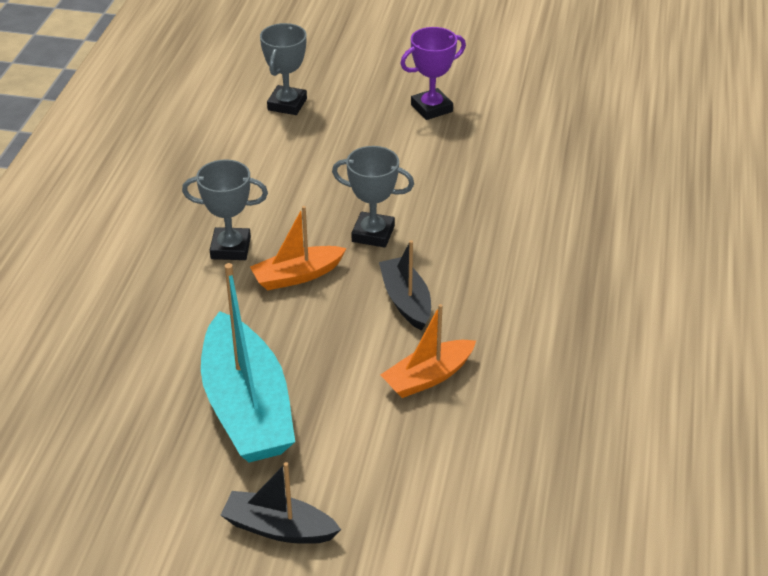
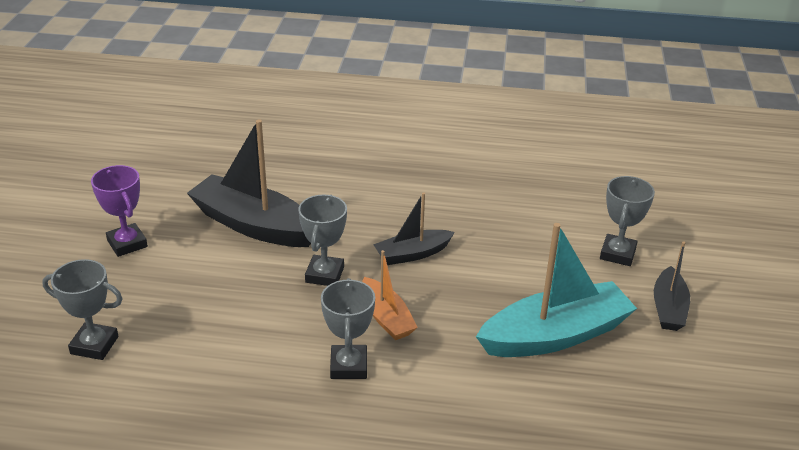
camera: 95 degrees left, 5 degrees down
orange boat [381,304,476,398] -> none
none -> black boat [187,119,311,247]
none -> grey trophy [600,176,655,266]

